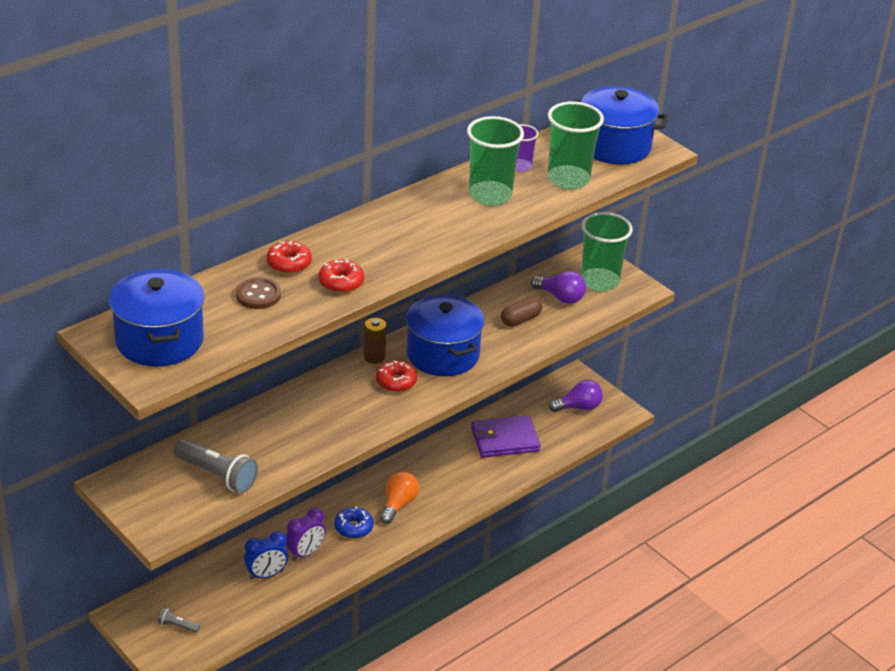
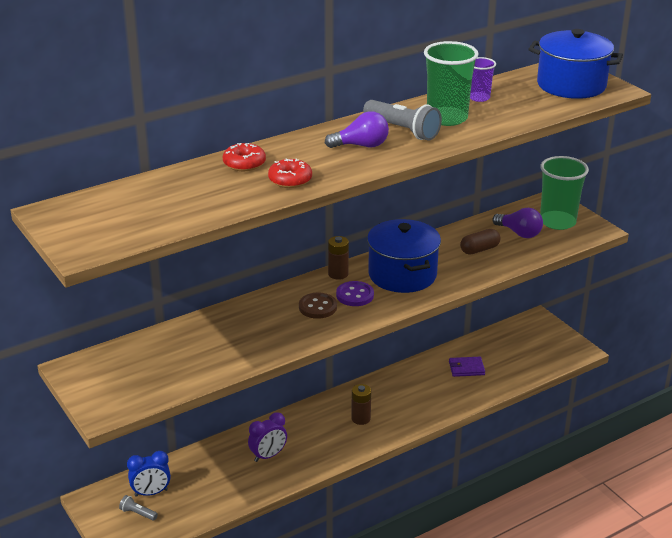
camera: 10 degrees right, 5 degrees down
blue pot [109,269,205,367] -> none
grey flashlight [173,439,258,493] -> grey flashlight moved to [363,100,442,140]
brown button [236,277,281,309] -> brown button moved to [299,293,337,319]
blue clock [244,531,288,580] -> blue clock moved to [127,451,171,497]
blue donut [334,506,374,538] -> none
red donut [376,361,417,392] -> purple button [336,281,374,306]
orange light bulb [380,472,419,524] -> brown battery [351,384,371,425]
purple wallet [471,415,541,458] -> purple wallet [449,357,485,377], size x0.59
green cup [548,101,604,189] -> none
purple light bulb [549,380,603,412] -> purple light bulb moved to [325,111,389,148]

